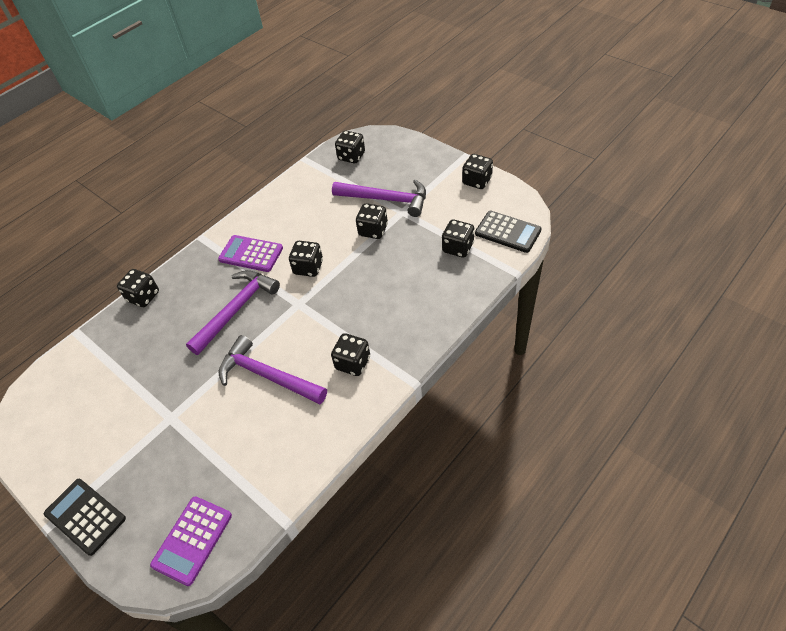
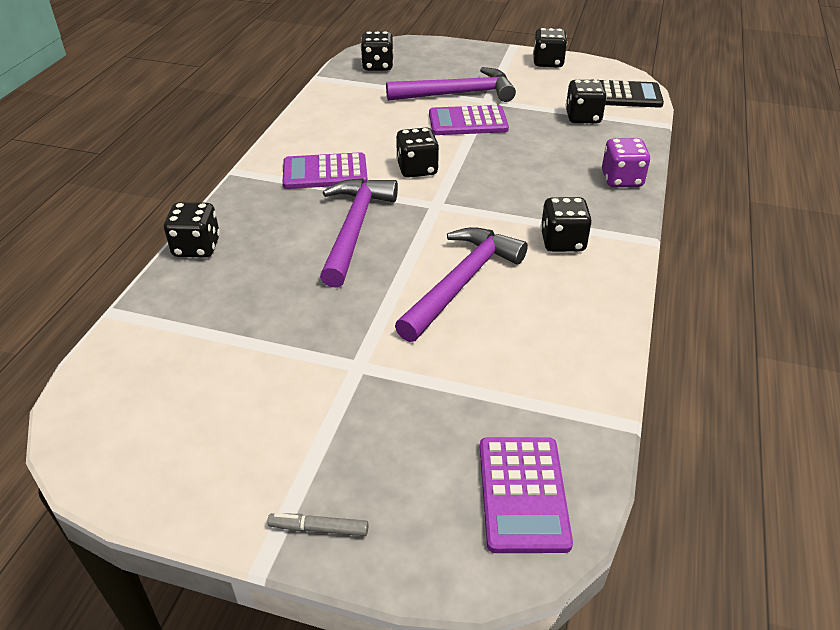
camera: 30 degrees left, 10 degrees down
black calculator [44,479,126,556] -> grey marker [267,513,368,536]
purple hammer [219,335,327,404] -> purple hammer turned 120 degrees clockwise [395,227,528,342]
black dice [356,203,388,239] -> purple calculator [429,105,509,135]
none -> purple dice [602,138,651,187]

